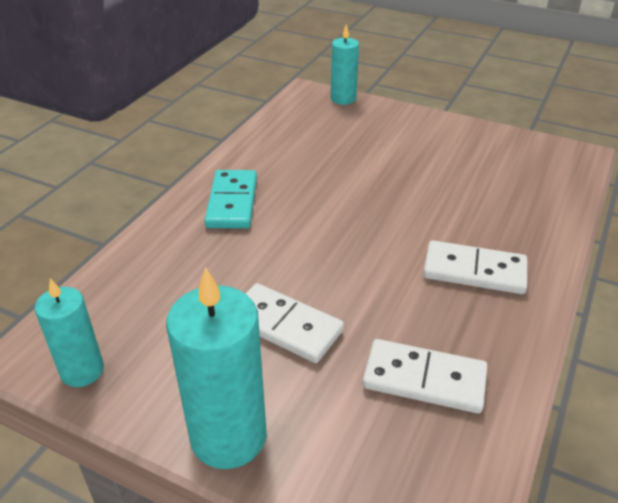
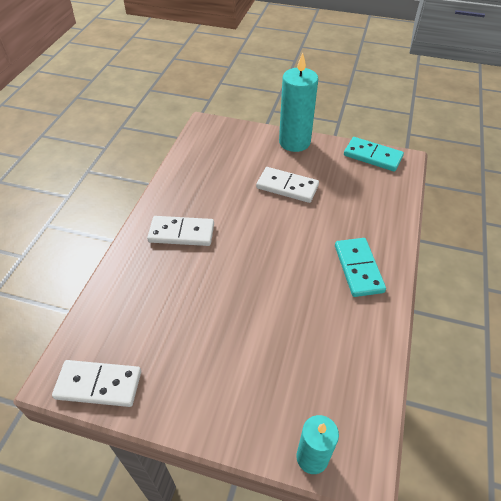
camera: 170 degrees right, 10 degrees up
turquoise candle [35,278,104,387] -> turquoise domino [344,137,404,172]
white domino [363,339,488,413] -> white domino moved to [52,360,141,407]

